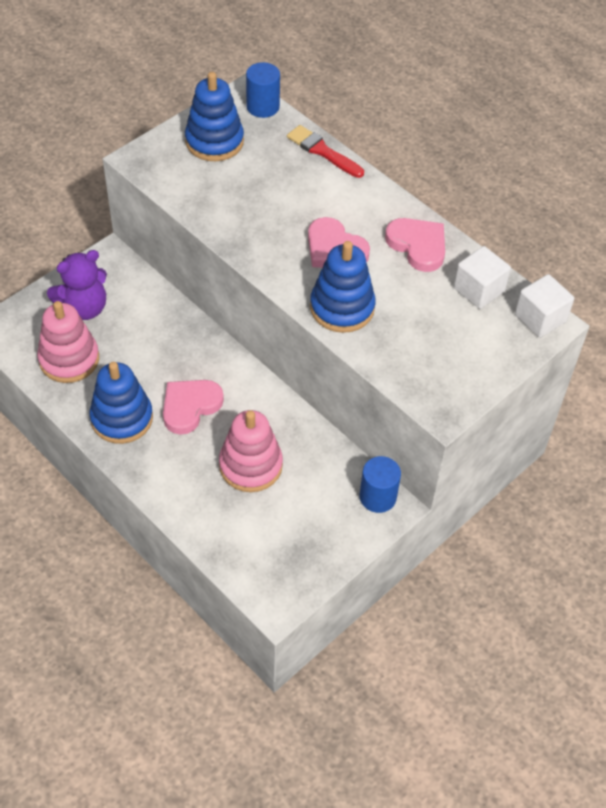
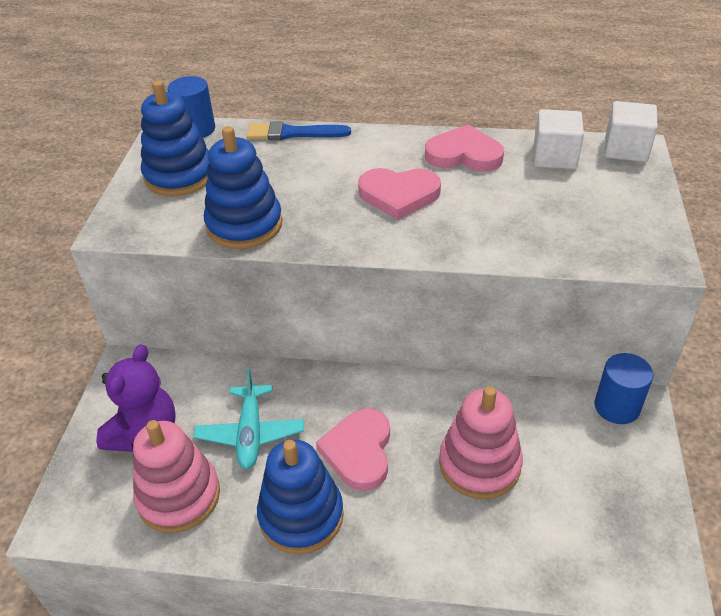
camera: 35 degrees left, 10 degrees down
red brush [287,125,364,178] -> blue brush [247,121,351,140]
blue stacking toy [310,241,376,333] -> blue stacking toy moved to [204,126,283,249]
none -> turquoise plane [193,369,304,469]

